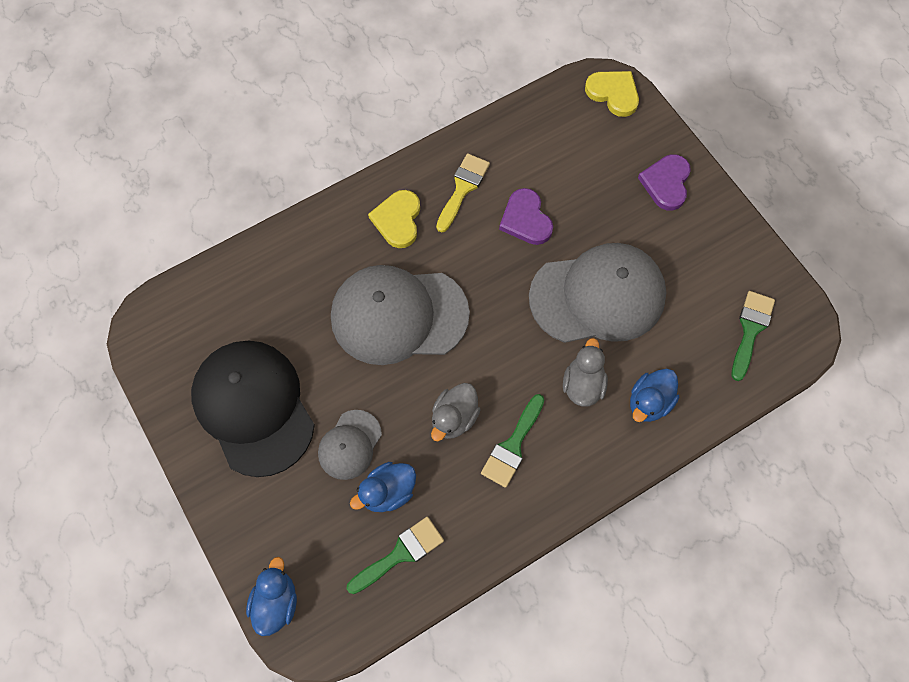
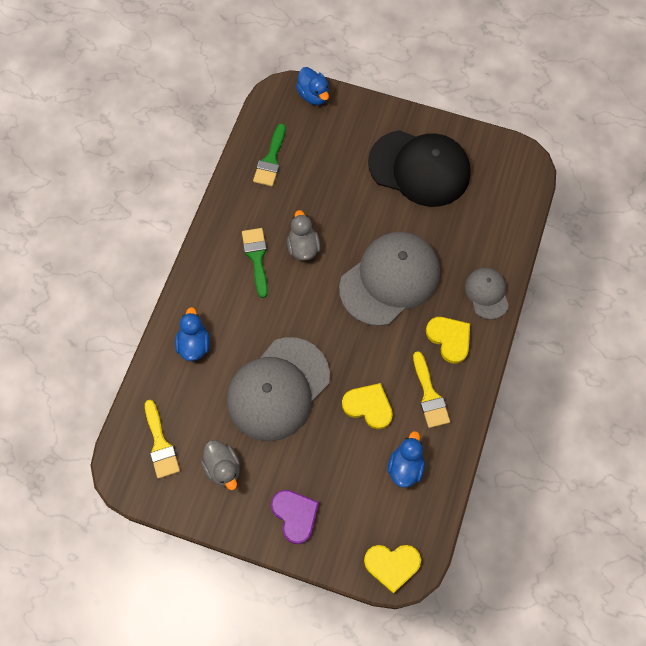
camera: 140 degrees right, 0 degrees up
grey cap [318,410,382,480] -> grey cap moved to [465,268,509,319]
blue duck [350,462,416,512] -> blue duck moved to [387,431,425,488]
purple heart [499,188,553,245] -> yellow heart [342,383,393,429]
grey duck [563,338,608,407] -> grey duck moved to [201,440,240,490]
green brush [732,291,775,381] -> yellow brush [145,400,180,479]

